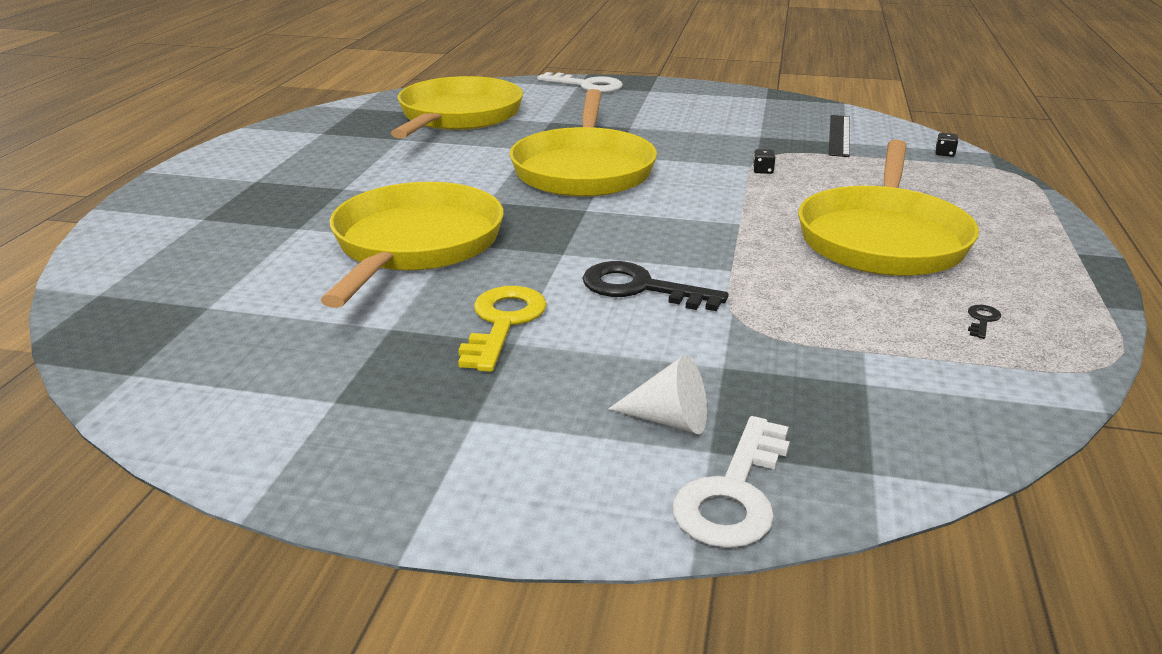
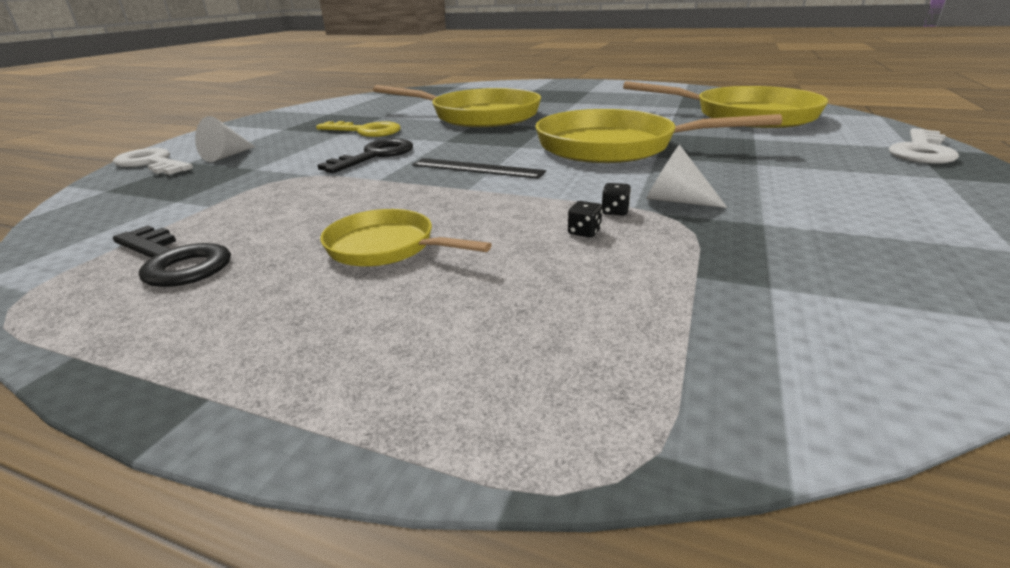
camera: 100 degrees right, 0 degrees up
yellow pan [798,139,979,276] -> yellow pan [320,209,492,267], size x0.52
black ruler [828,115,850,157] -> black ruler moved to [412,158,546,179]
black dice [935,133,958,157] -> black dice moved to [568,201,602,238]
black key [968,305,1001,339] -> black key [113,226,231,287], size x2.34
none -> white cone [646,144,727,208]

